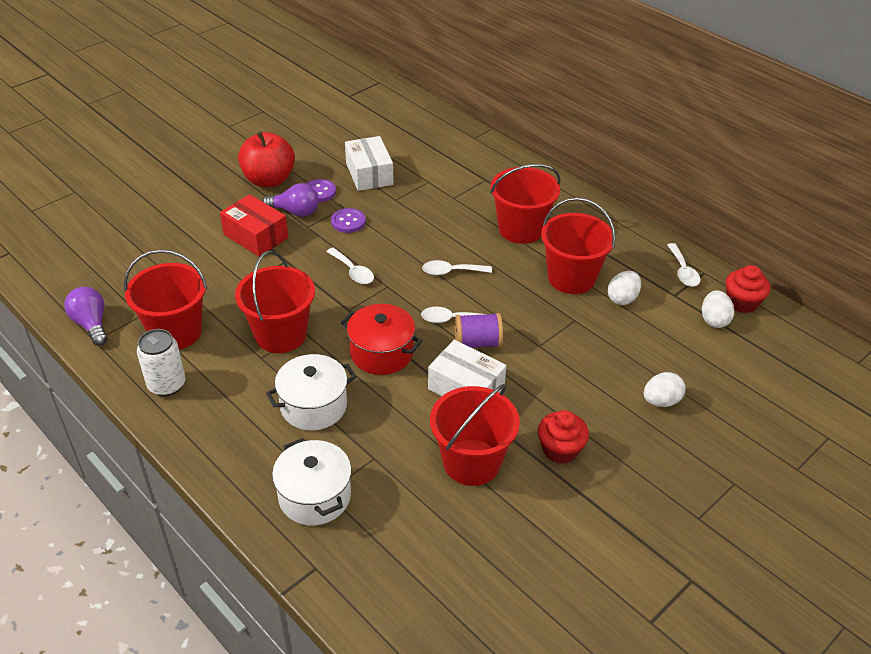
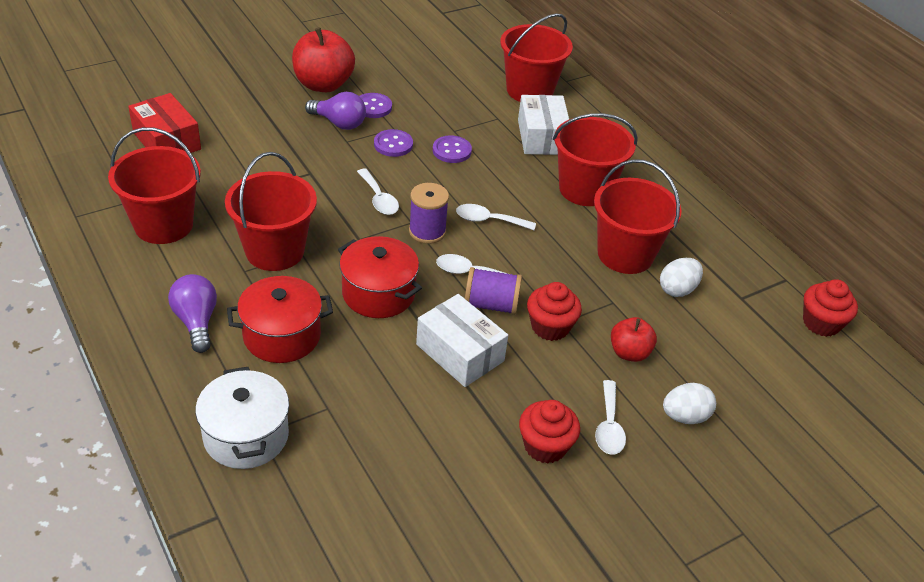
camera: 10 degrees right, 0 degrees up
purple light bulb [64,287,108,346] -> purple light bulb moved to [168,274,217,353]
white can [137,329,186,397] -> none
red box [220,194,288,257] -> red box moved to [128,93,201,153]
white pot [266,354,356,431] -> red pot [227,276,333,363]
white box [345,136,393,191] -> white box moved to [518,95,569,155]
red bucket [430,384,520,486] -> red bucket moved to [500,13,573,102]
white spoon [667,243,700,287] -> white spoon moved to [595,380,626,455]
white egg [702,290,734,328] -> none
none -> purple spool [409,183,449,244]
none -> purple button [433,135,472,163]
none -> red cupcake [527,282,582,341]
none -> red apple [611,317,657,362]

